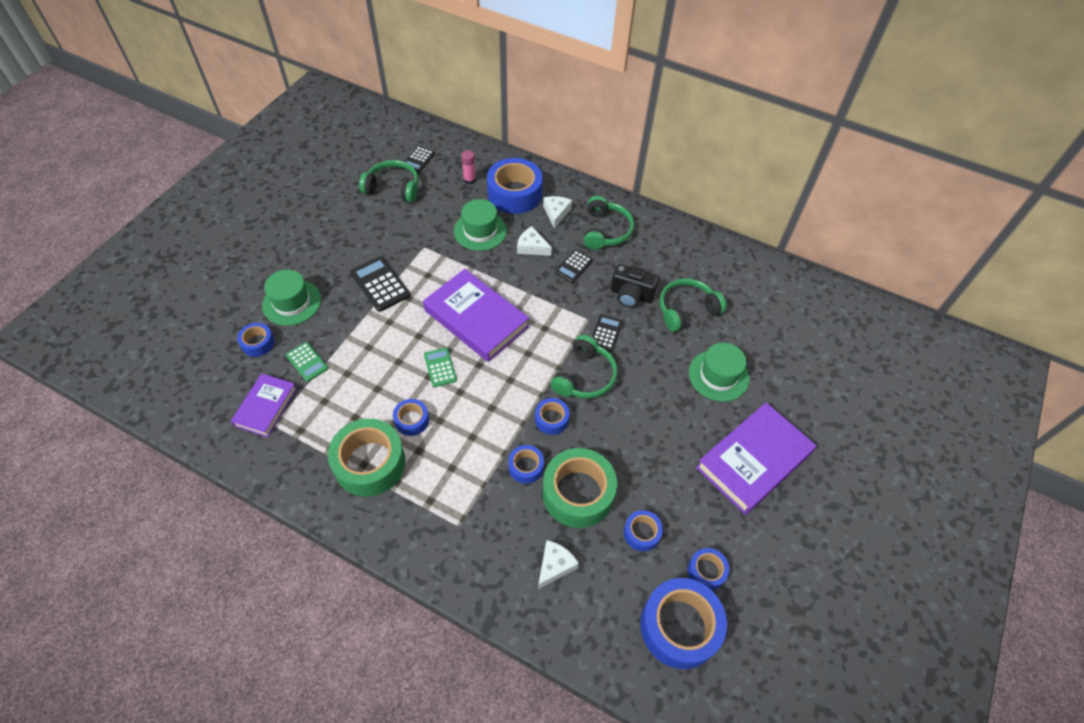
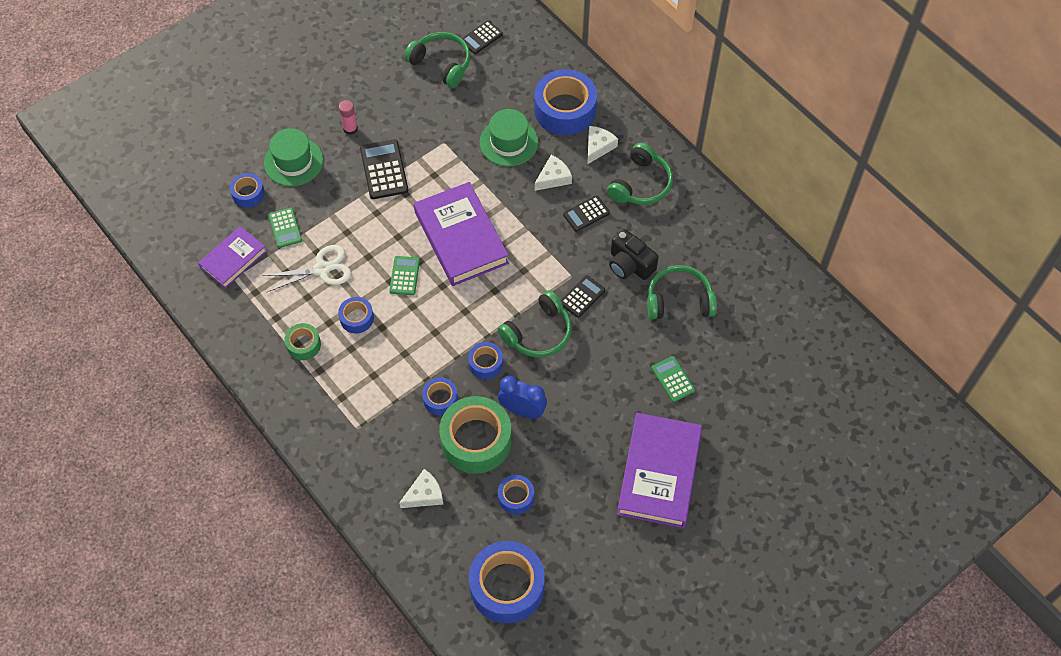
camera: 25 degrees right, 5 degrees up
green tape [328,419,406,497] -> green tape [284,323,321,360], size x0.50
pink glue stick [461,150,476,185] -> pink glue stick moved to [339,100,358,135]
white cheese [517,226,552,256] -> white cheese turned 90 degrees clockwise [535,155,572,191]
blue tape [688,548,729,590] -> none
green hat [689,343,749,402] -> green calculator [651,356,695,402]
purple book [696,402,816,515] -> purple book turned 60 degrees counterclockwise [617,413,702,528]
none -> white scissors [262,245,351,292]
none -> blue clock [498,376,547,418]

